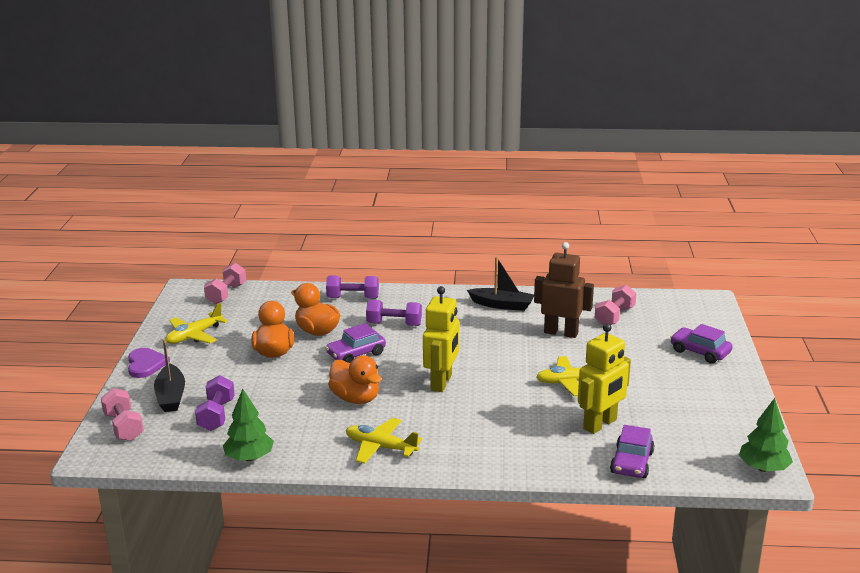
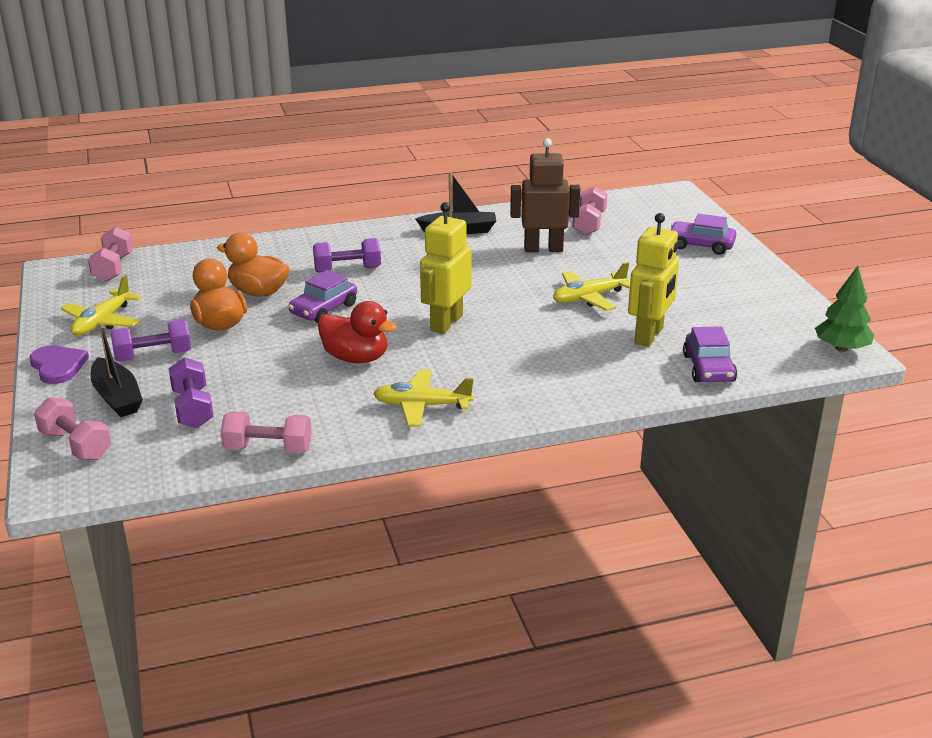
camera: 20 degrees left, 5 degrees up
green tree [223,389,274,461] -> pink dumbbell [220,411,312,454]
purple dumbbell [326,276,379,299] -> purple dumbbell moved to [111,320,191,362]
orange duck [328,355,382,404] -> red duck [318,301,397,363]
yellow robot [423,286,459,392] -> yellow robot turned 150 degrees counterclockwise [420,202,471,334]

